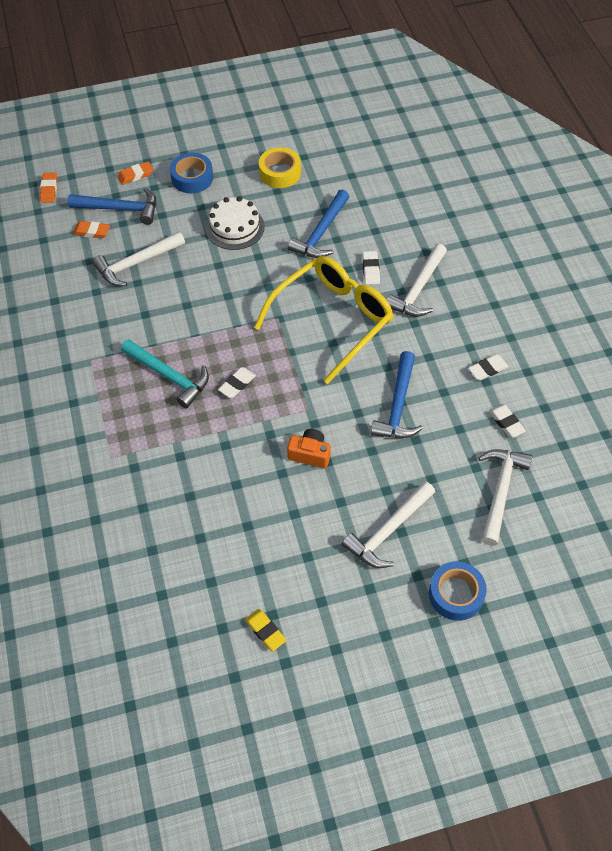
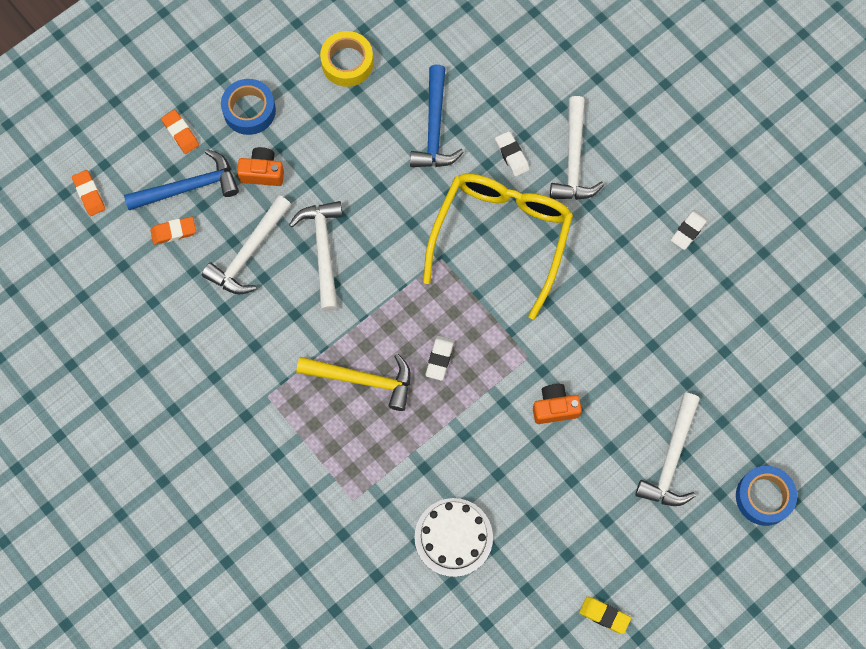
camera: 25 degrees left, 15 degrees up
orange eraser [117,161,153,185] -> orange eraser turned 75 degrees counterclockwise [161,110,199,154]
turquoise hammer [121,339,209,408] -> yellow hammer [296,354,411,411]
white cake [205,196,265,250] -> white cake moved to [414,498,493,577]
blue hammer [371,351,423,438] -> none
white hammer [478,449,532,546] -> white hammer moved to [289,201,343,311]
white eraser [489,404,526,438] -> none
none -> orange camera [237,147,284,186]

